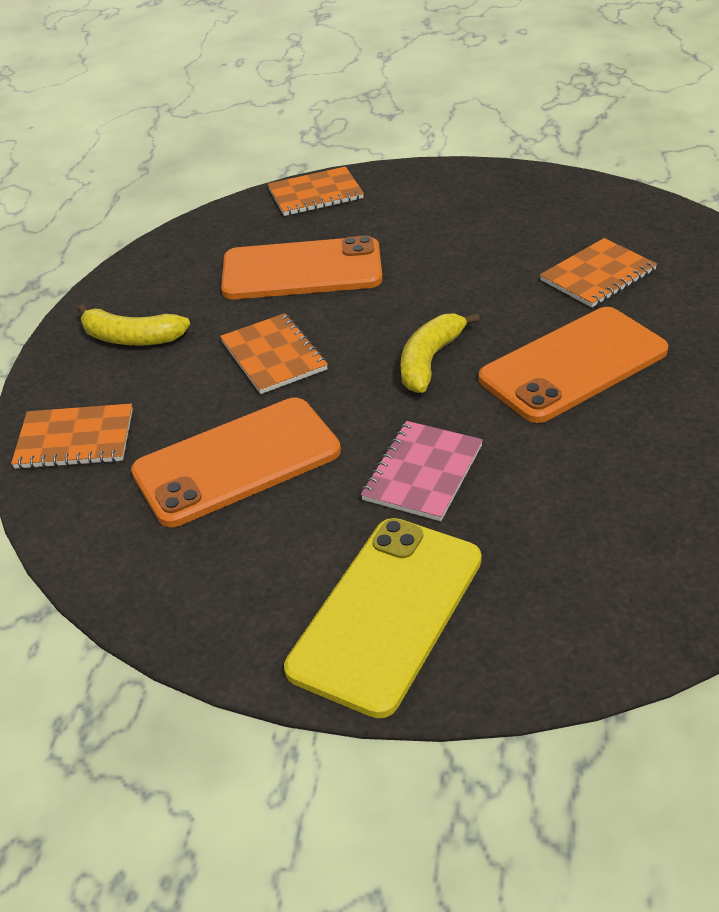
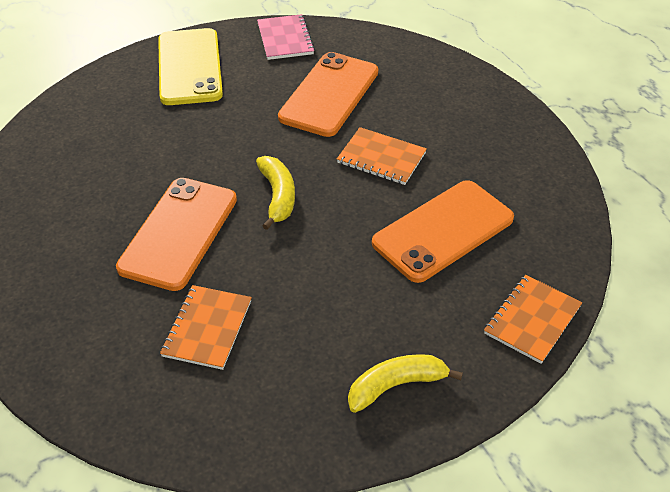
camera: 140 degrees right, 5 degrees up
orange notebook [11,404,133,469] -> none
yellow banana [77,304,190,346] -> yellow banana moved to [348,354,463,413]
pink notebook [361,421,483,521] -> pink notebook moved to [257,14,315,60]

